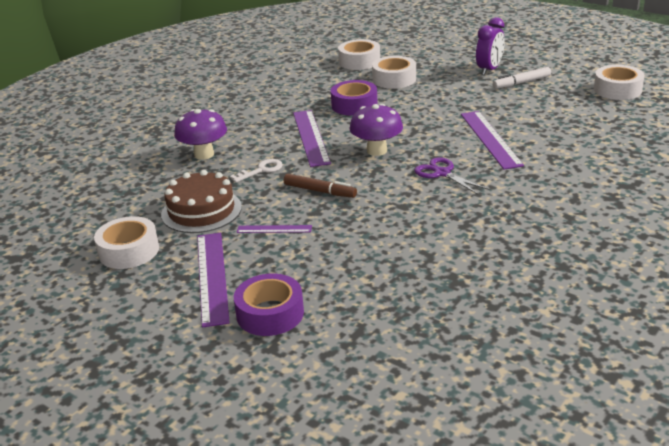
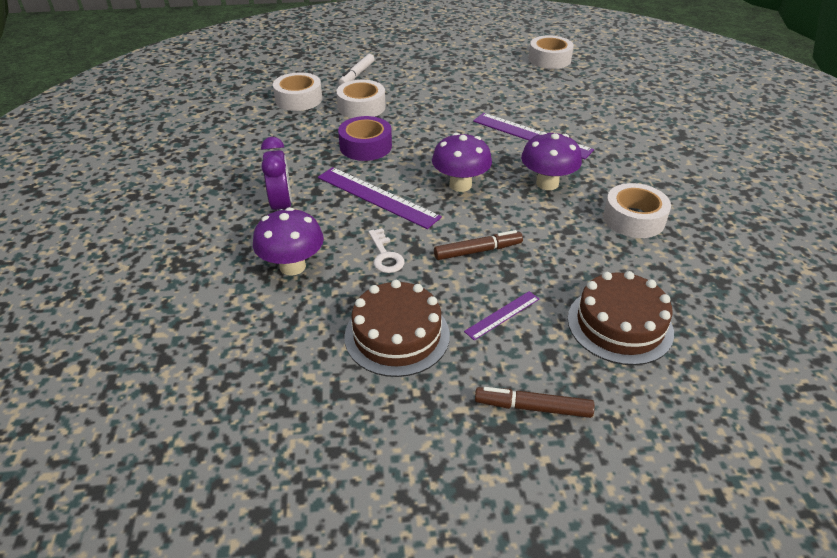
camera: 45 degrees left, 10 degrees up
white tape [94,216,159,269] -> white tape moved to [603,183,671,238]
purple ruler [197,233,230,327] -> brown marker [475,387,595,418]
white key [230,159,283,183] -> white key turned 150 degrees clockwise [368,228,405,273]
purple tape [234,273,304,336] -> none
purple scissors [414,157,489,195] -> purple mushroom [521,132,582,190]
purple clock [476,17,505,75] -> purple clock moved to [261,137,292,211]
white marker [493,67,551,89] -> white marker moved to [338,54,375,85]
none -> brown cake [568,271,674,365]

